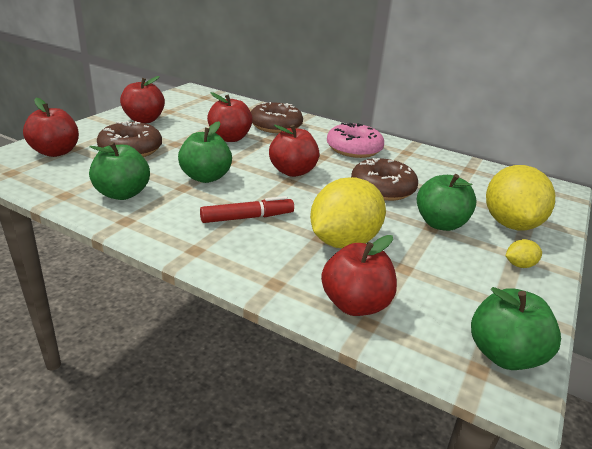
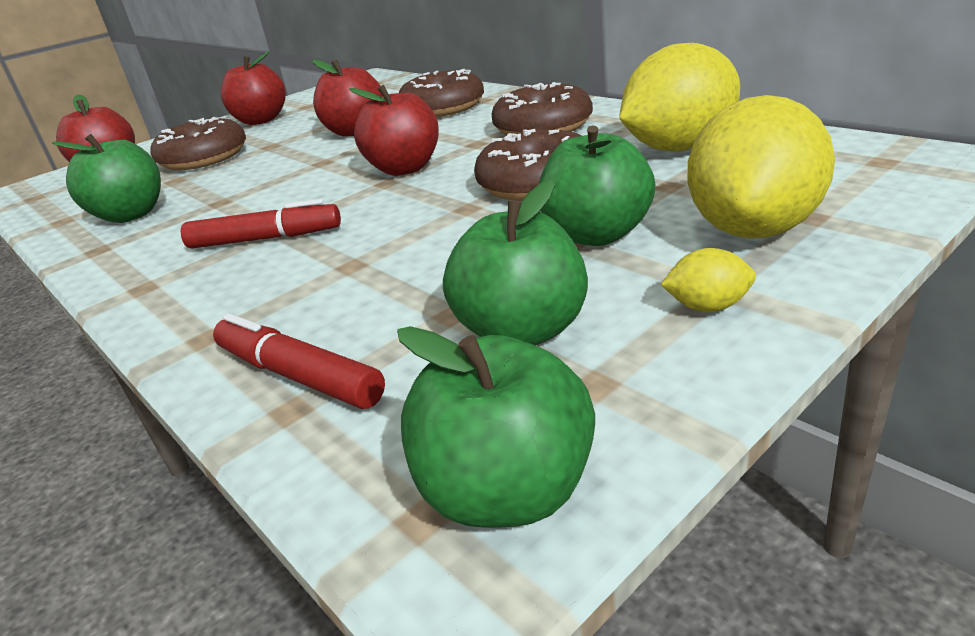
camera: 25 degrees right, 0 degrees up
green apple [178,121,232,183] -> green apple moved to [443,179,588,346]
yellow lemon [310,177,386,248] -> yellow lemon moved to [619,43,740,152]
red apple [321,235,397,316] -> red marker [213,313,385,409]
pink donut [327,123,384,158] -> brown donut [492,82,593,135]

